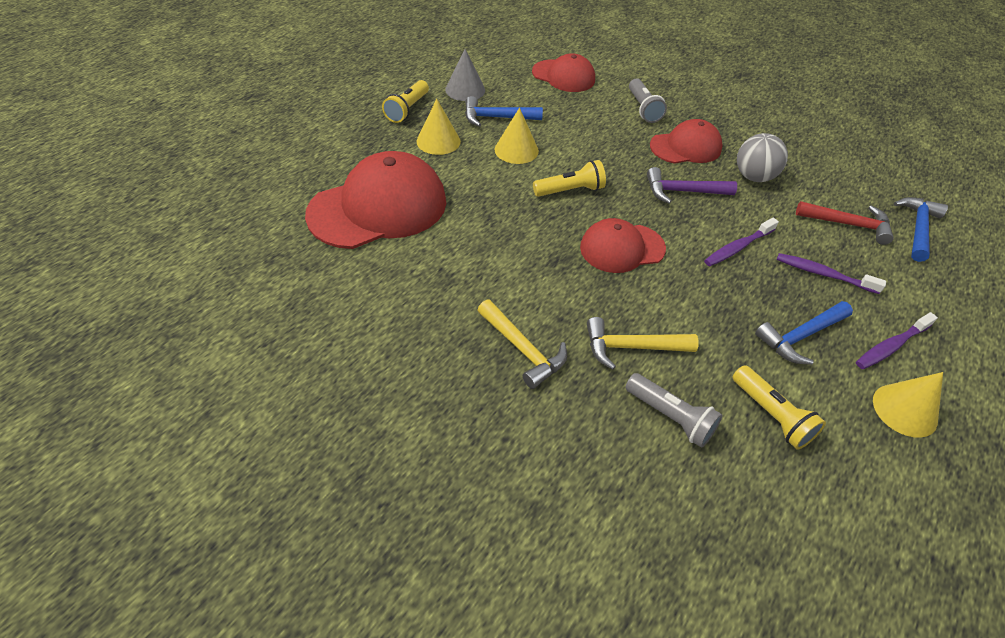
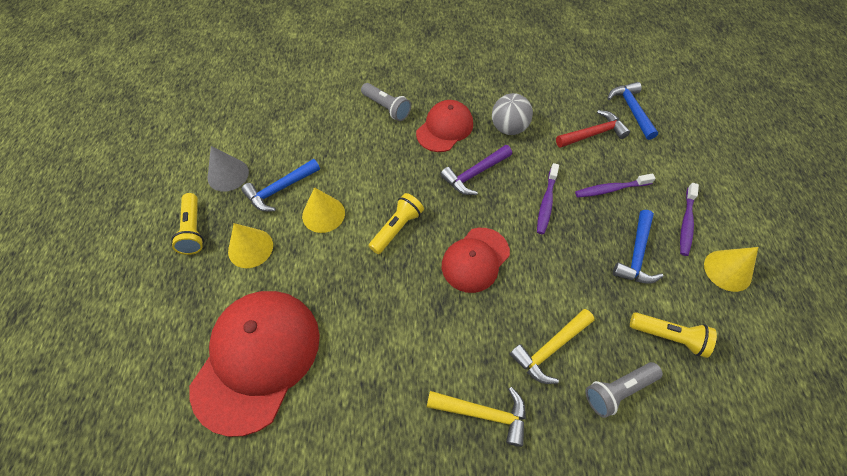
camera: 35 degrees left, 10 degrees up
red cap [532,53,595,92] -> none
grey flashlight [625,373,723,448] -> grey flashlight turned 150 degrees clockwise [585,362,663,418]

